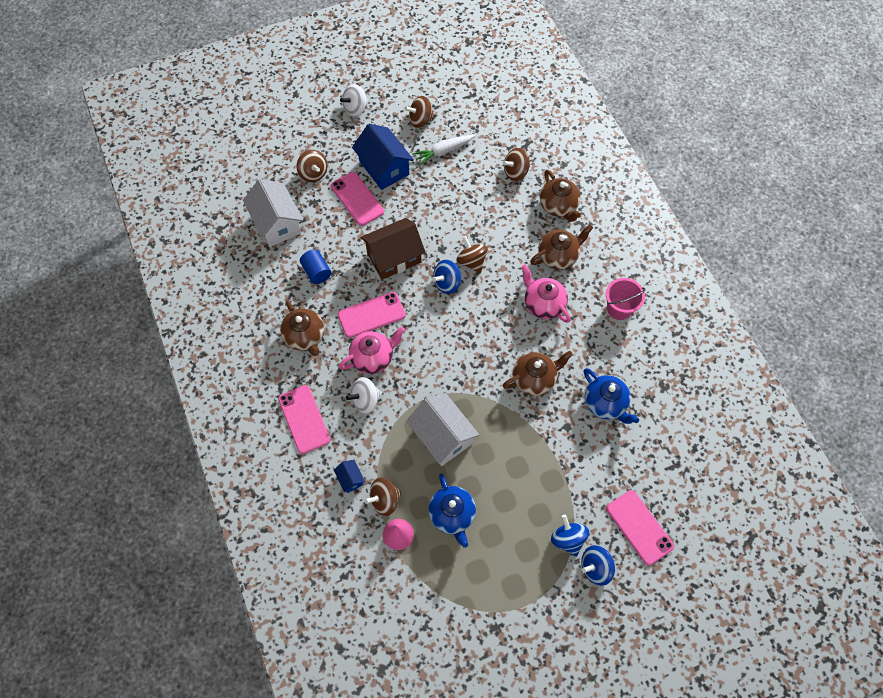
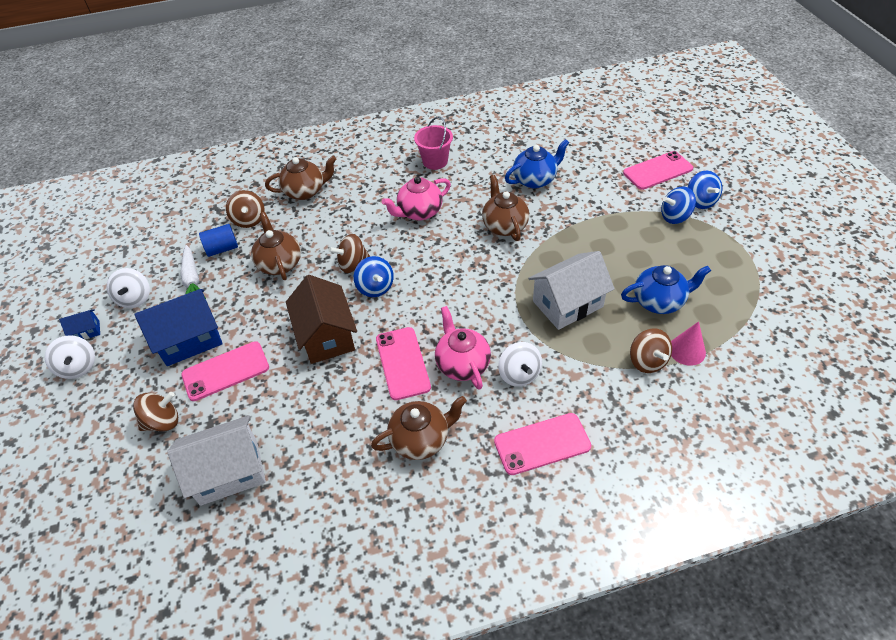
camera: 80 degrees left, 15 degrees down
blue cylinder [300,249,331,284] -> blue cylinder moved to [199,224,238,257]
blue house [334,460,365,493] -> blue house moved to [59,310,100,340]
brown spinning top [405,96,435,128] -> white spinning top [106,268,150,308]
brown teapot [530,224,593,270] -> brown teapot moved to [251,212,301,280]

